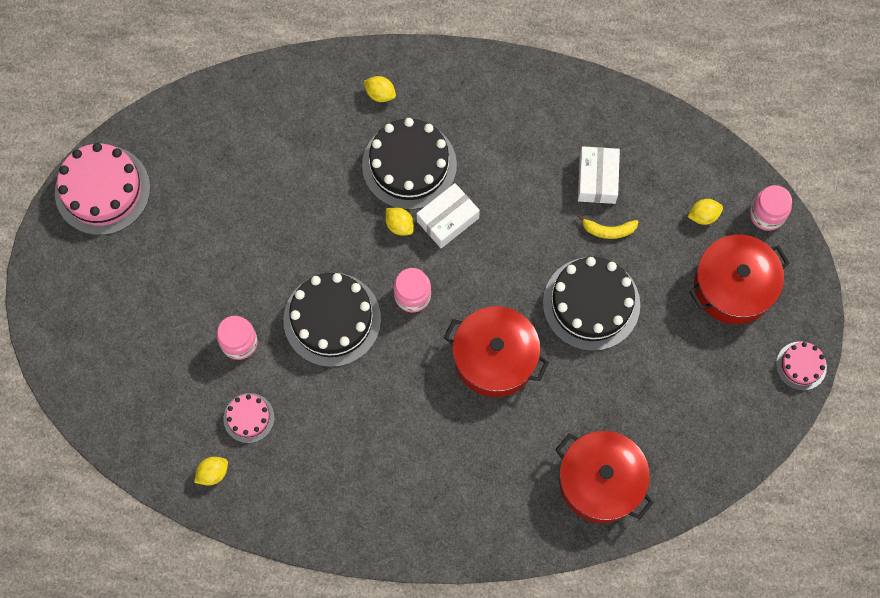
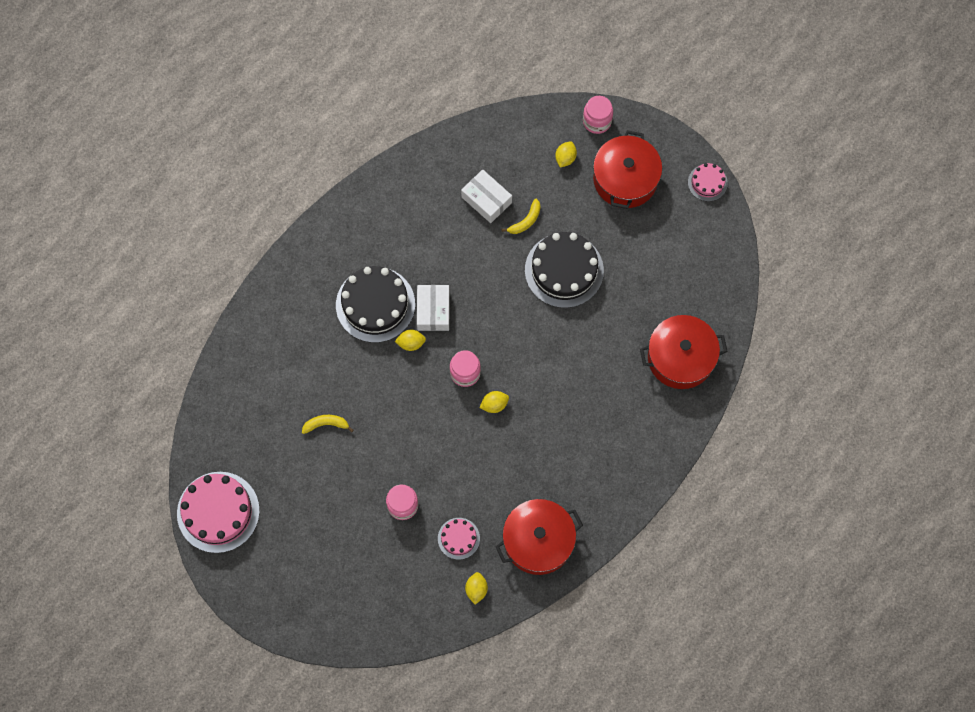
camera: 50 degrees left, 0 degrees up
black cake [283,273,381,367] -> none
yellow lemon [364,76,396,102] -> yellow lemon moved to [480,391,509,413]
red pot [444,306,549,397] -> red pot moved to [496,499,583,575]
none -> yellow banana [302,415,354,434]

